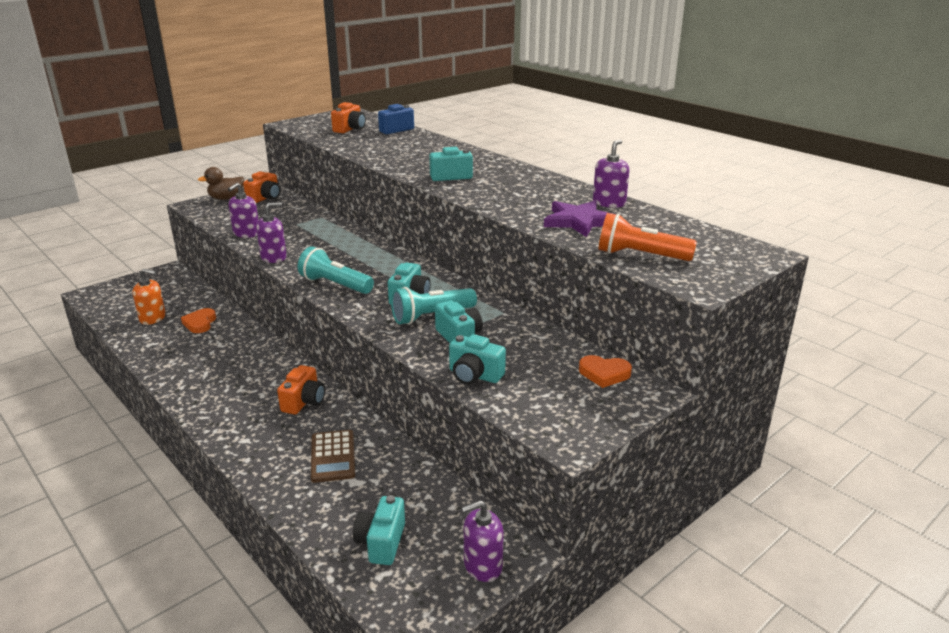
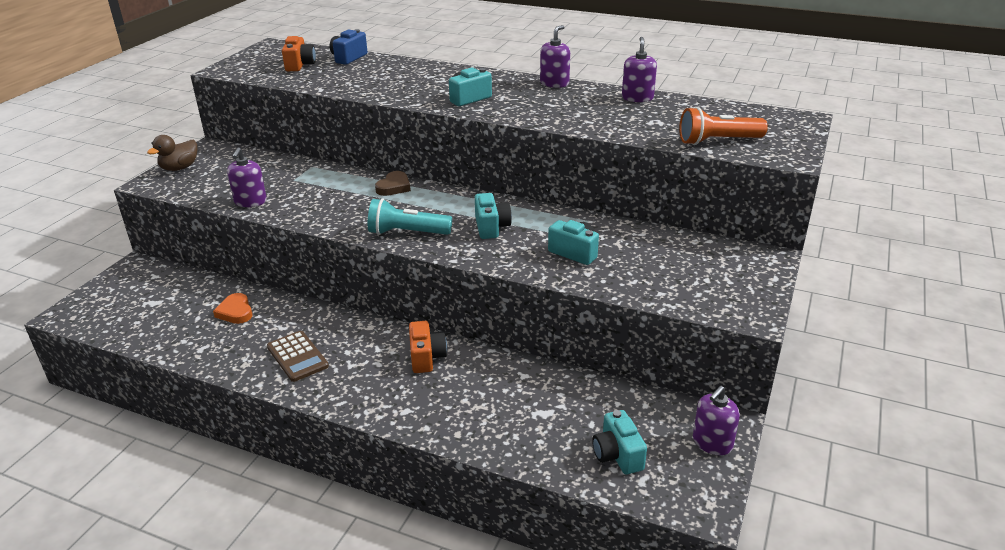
camera: 25 degrees left, 5 degrees up
orange soap dispenser [132,269,166,325] -> none
orange camera [243,171,280,203] -> none
purple soap dispenser [256,202,287,263] -> purple soap dispenser moved to [540,25,570,88]
brown calculator [311,430,355,483] -> brown calculator moved to [267,331,329,382]
turquoise flashlight [391,287,477,325] -> none
turquoise camera [449,334,506,385] -> none
purple star [544,200,613,237] -> none
orange heart [579,355,632,388] -> none
none -> brown heart [375,171,411,196]

